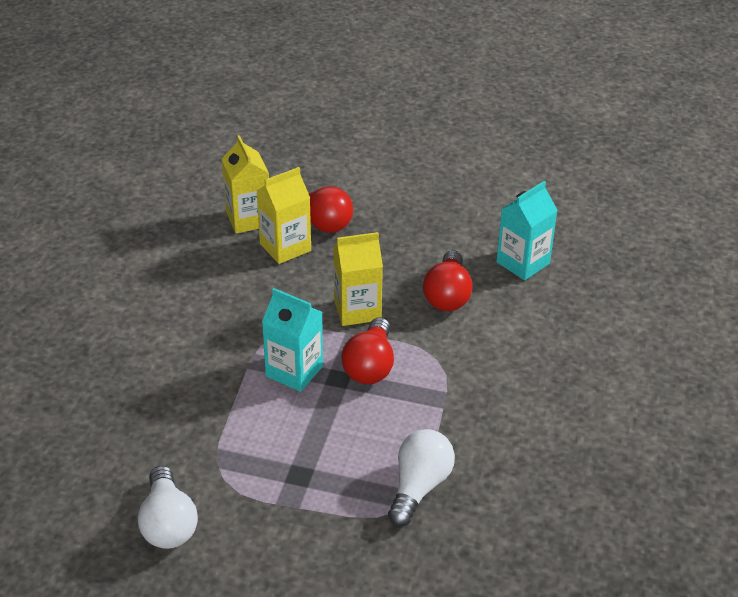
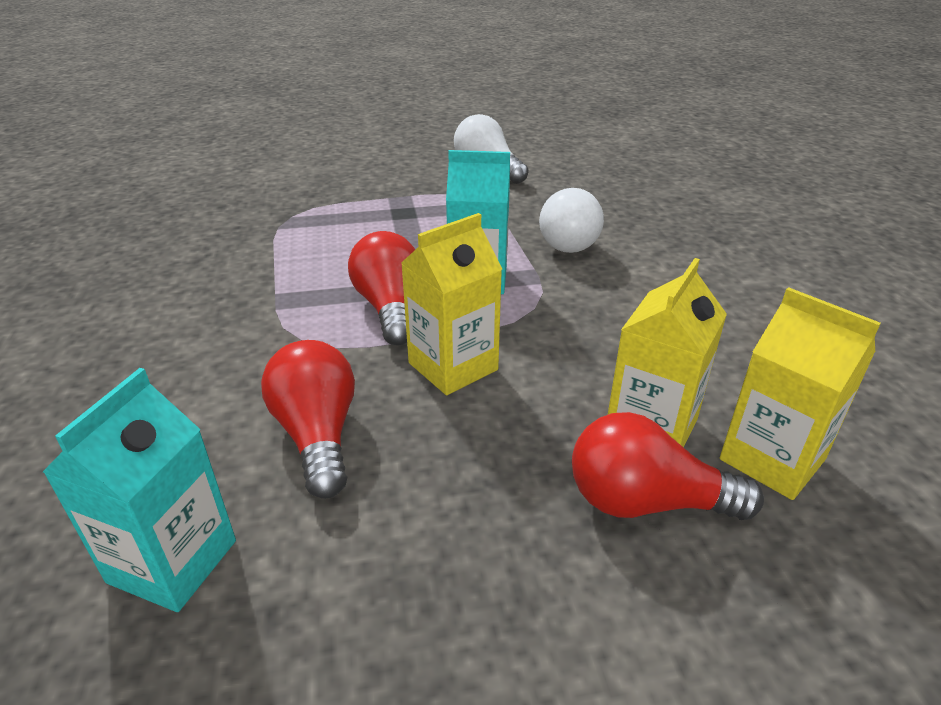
camera: 155 degrees right, 5 degrees down
white light bulb [388,429,455,527] -> white light bulb moved to [539,188,604,253]

